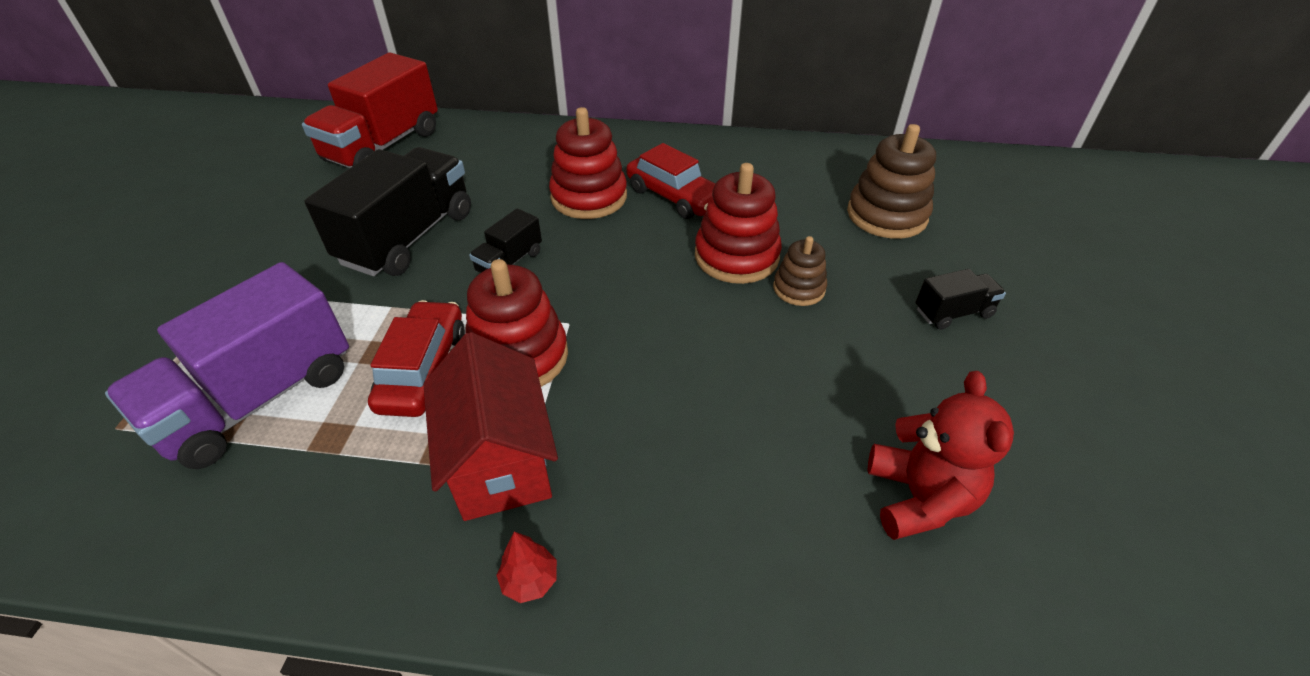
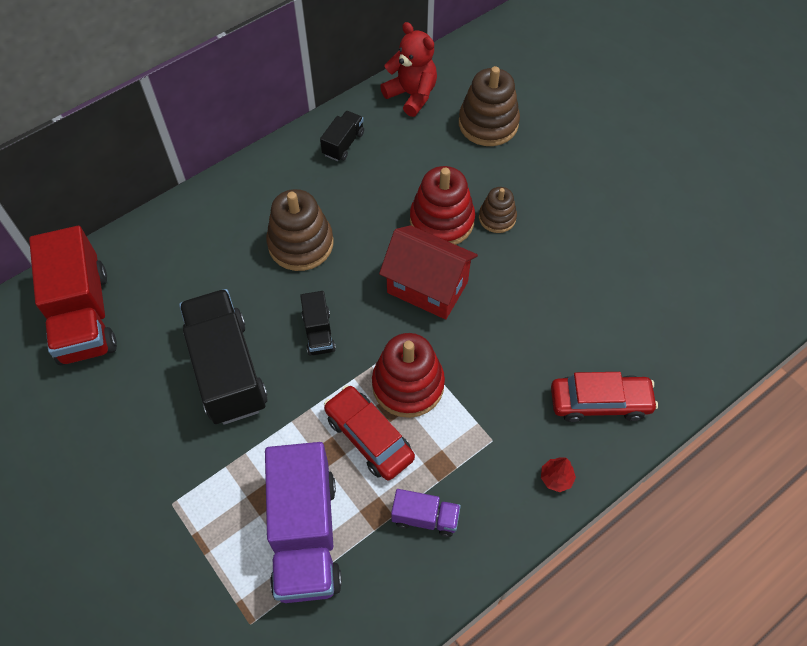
camera: 45 degrees left, 15 degrees up
red house [423,332,558,521] -> red house moved to [379,225,478,319]
red stacking toy [549,107,627,219] -> brown stacking toy [266,189,333,271]
red car [626,143,715,219] -> red car moved to [551,372,658,422]
red teddy bear [868,371,1014,540] -> red teddy bear moved to [380,22,437,117]
black truck [916,269,1006,330] -> black truck moved to [320,111,364,161]
none -> purple truck [391,489,461,537]

